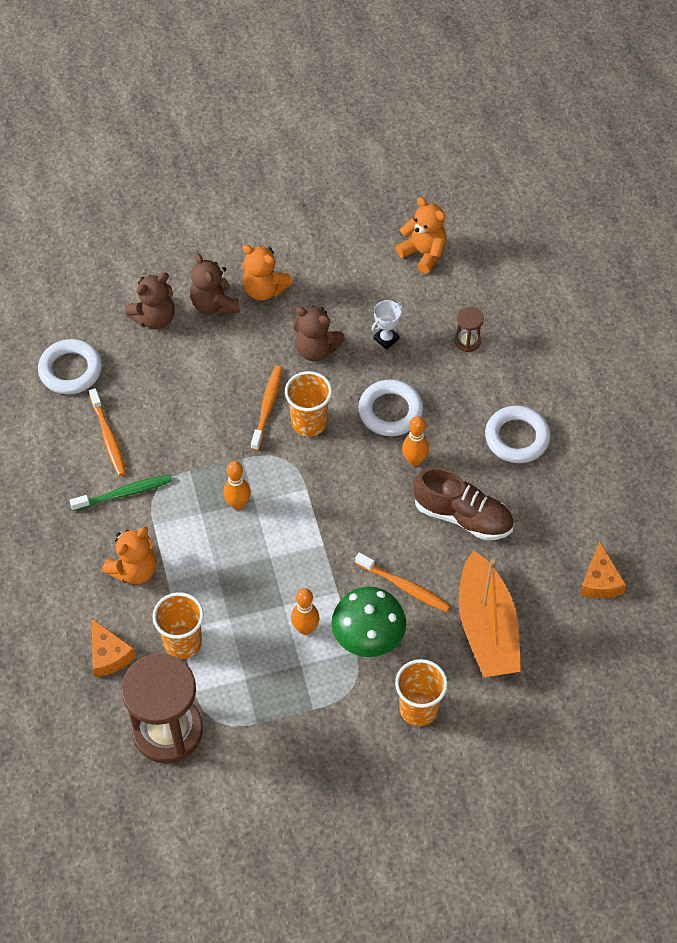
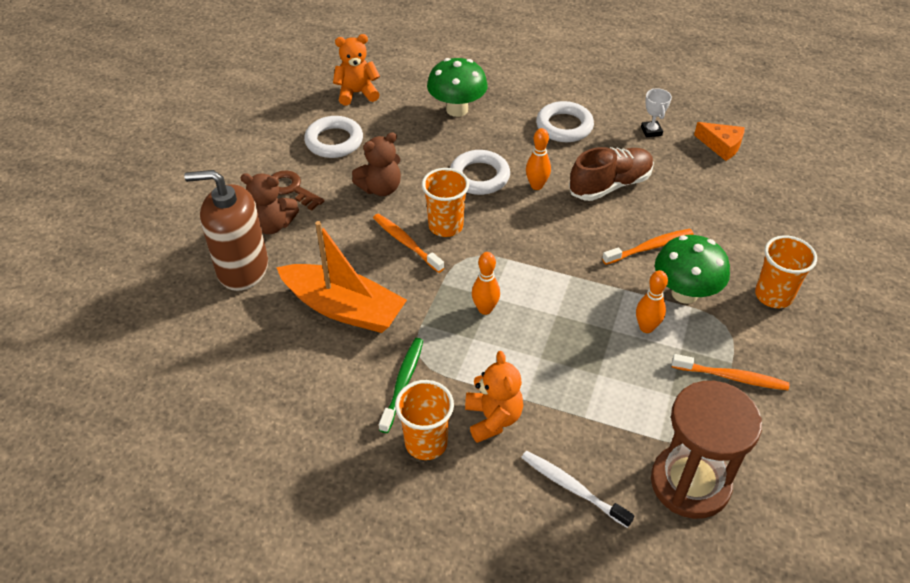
camera: 55 degrees left, 10 degrees down
white ring [38,339,102,394] -> white ring moved to [304,116,363,158]
orange toothbrush [89,388,126,476] -> orange toothbrush moved to [672,354,789,390]
orange cheese [92,619,136,677] -> white toothbrush [521,451,634,528]
brown teddy bear [125,272,175,329] -> brown soap dispenser [184,170,268,291]
orange cup [152,592,204,659] -> orange cup moved to [395,380,454,460]
orange teddy bear [242,245,293,301] -> brown key [271,170,324,210]
white trophy [371,300,403,350] -> white trophy moved to [641,88,672,138]
brown hourglass [455,307,484,352] -> green mushroom [427,58,488,117]
orange boat [459,550,521,677] -> orange boat moved to [276,221,407,333]

